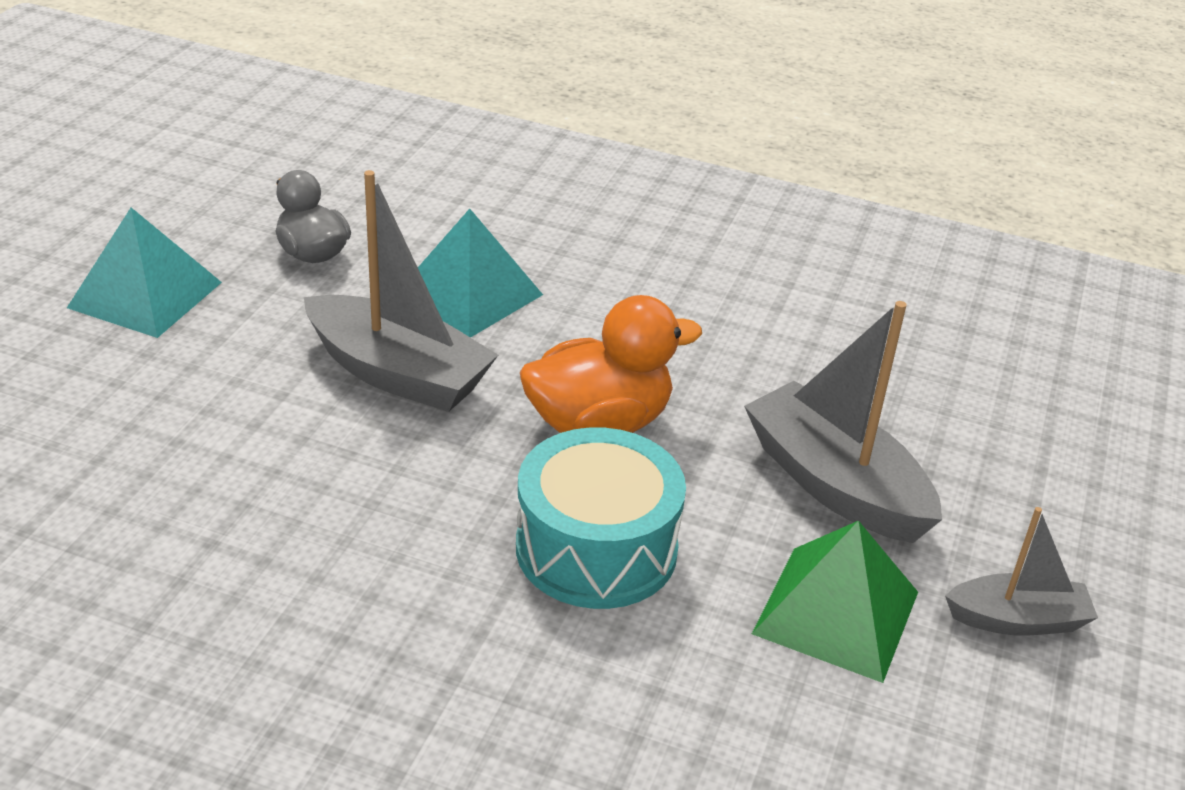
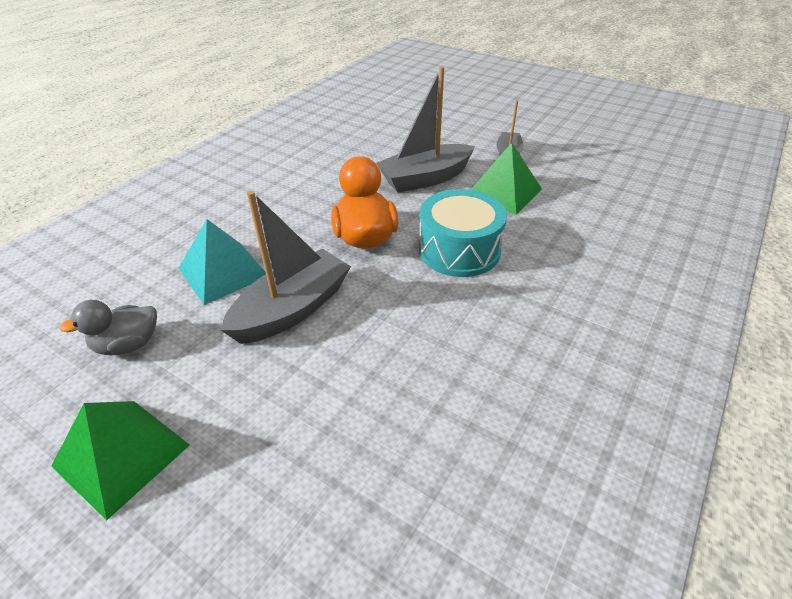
camera: 75 degrees left, 5 degrees up
turquoise pyramid [67,208,222,338] -> green pyramid [51,401,190,520]

